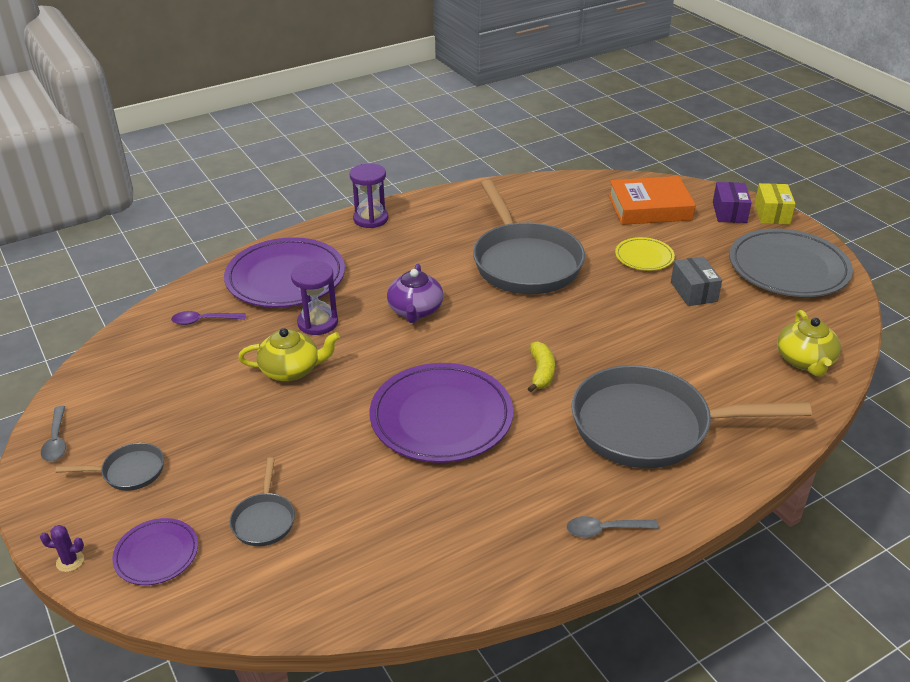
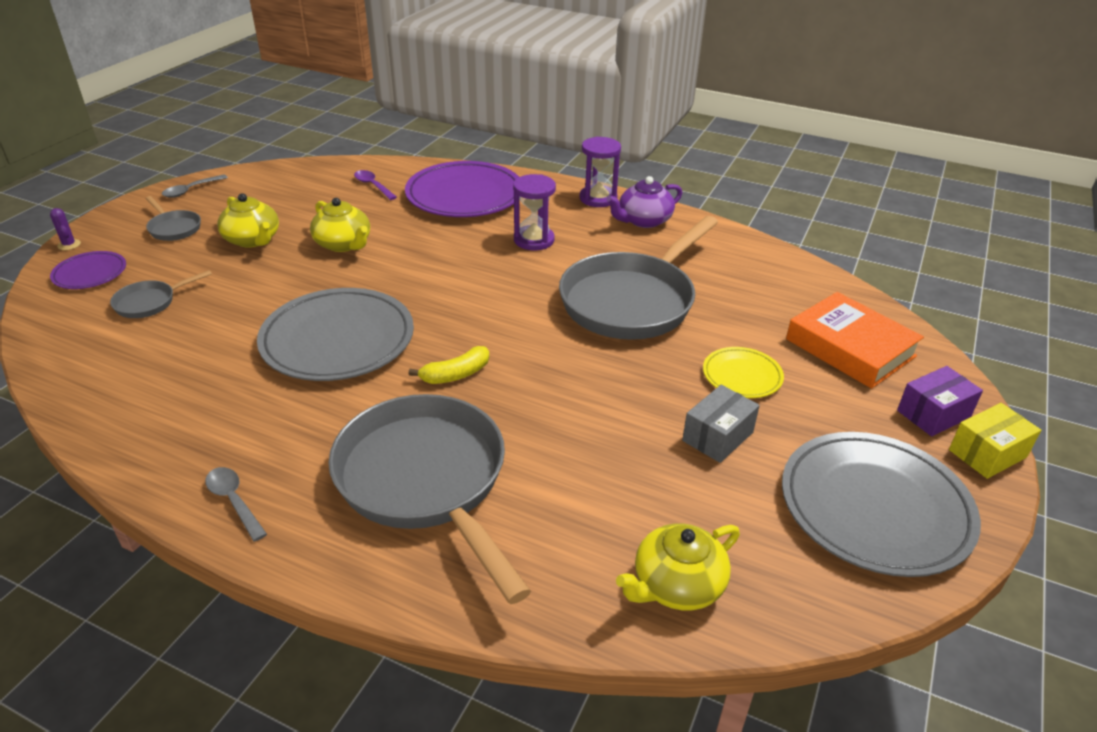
camera: 55 degrees right, 0 degrees up
purple hourglass [291,261,338,335] -> purple hourglass moved to [513,174,556,250]
purple plate [370,363,513,463] -> grey plate [257,288,414,381]
purple teapot [387,264,443,323] -> purple teapot moved to [606,176,682,228]
none -> yellow teapot [217,193,279,248]

